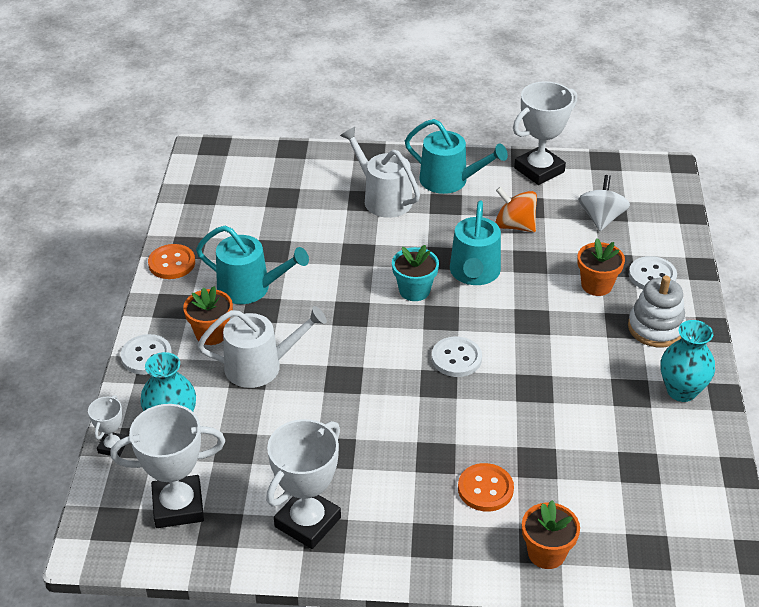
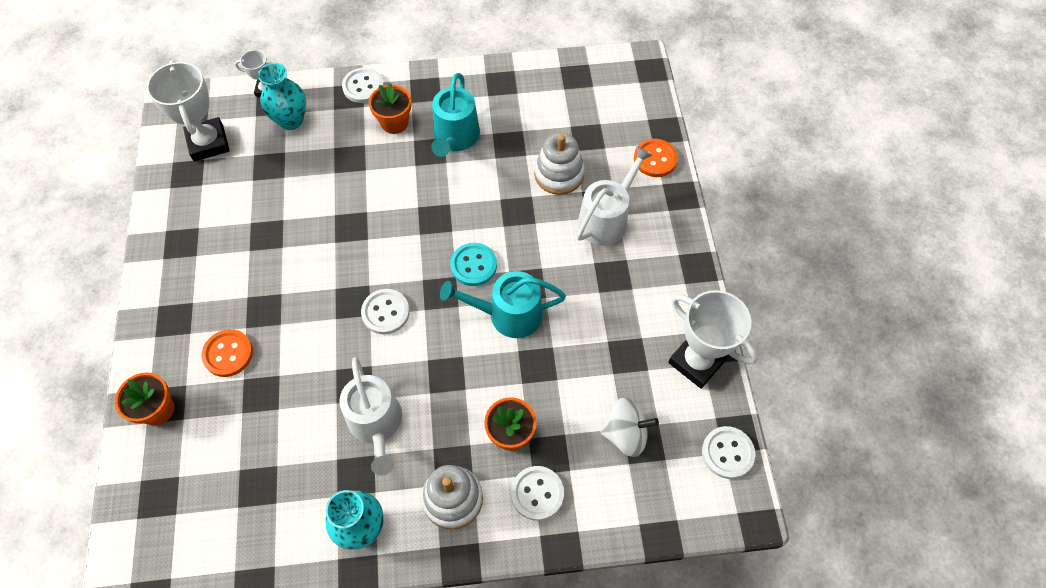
camera: 80 degrees right, 20 degrees up
orange button [148,244,195,279] -> orange button moved to [634,139,678,177]
white watering can [198,306,327,388] -> white watering can moved to [339,357,402,476]
white trophy [266,419,341,549] -> none
turquoise flower pot [392,245,439,301] -> turquoise button [450,243,497,286]
turquoise watering can [405,119,508,194] -> none
orange spinning top [495,187,537,232] -> none
none -> white stacking toy [534,133,585,195]
none -> white button [702,426,755,479]

